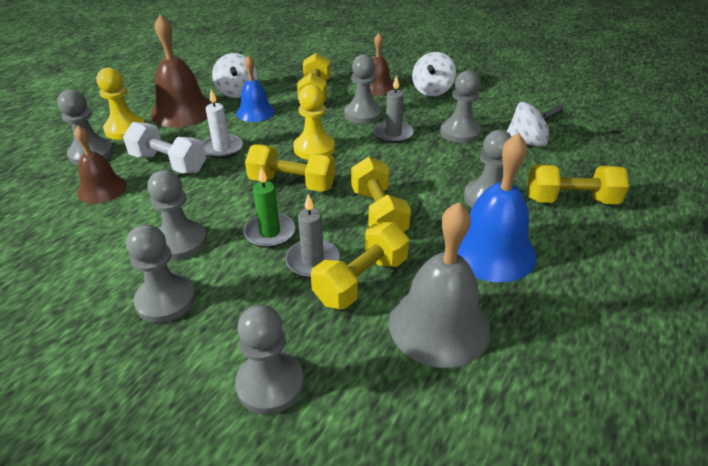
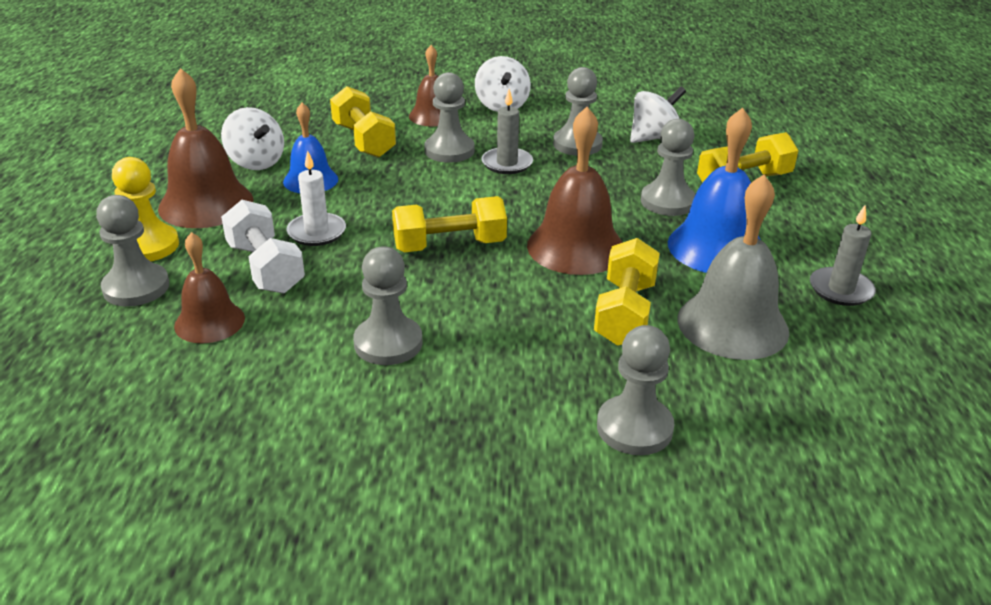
camera: 30 degrees left, 5 degrees down
white dumbbell [123,122,206,174] -> white dumbbell turned 60 degrees clockwise [221,200,305,294]
grey pawn [126,224,195,323] -> none
green candle [244,167,295,248] -> none
grey candle [285,194,340,278] -> grey candle moved to [810,205,876,306]
yellow pawn [293,85,335,160] -> none
yellow dumbbell [351,157,411,232] -> brown bell [527,107,623,275]

